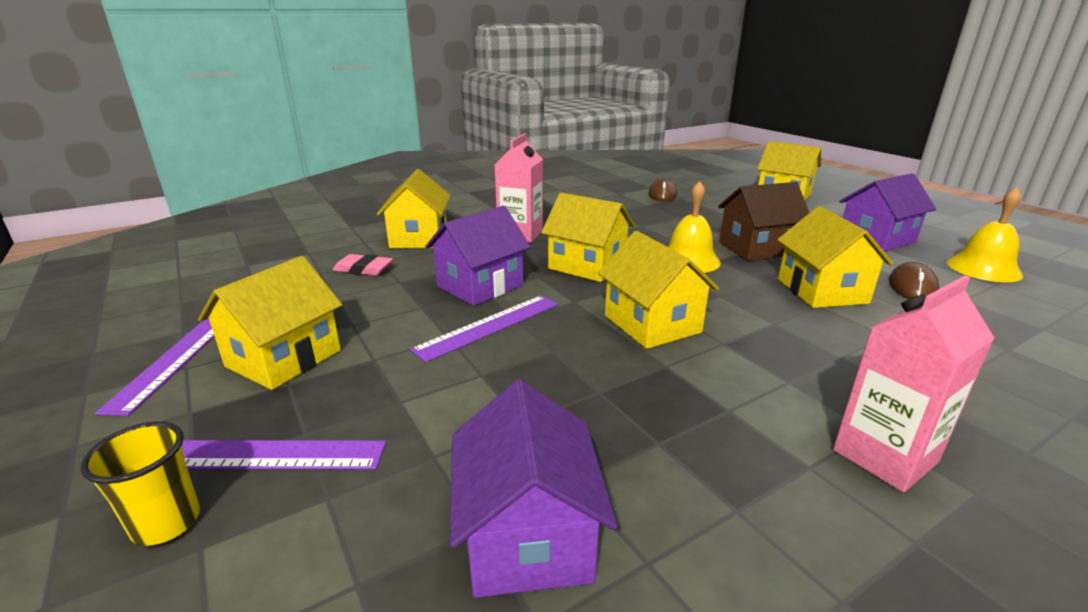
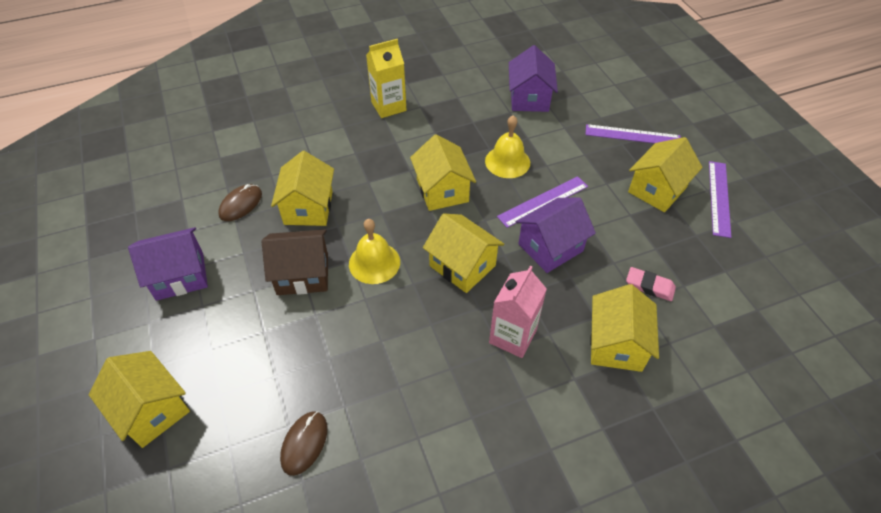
camera: 170 degrees left, 25 degrees up
yellow cup [80,421,200,546] -> none
pink carton [833,276,994,493] -> yellow carton [366,39,406,118]
yellow bell [947,187,1023,282] -> yellow bell moved to [485,115,530,178]

